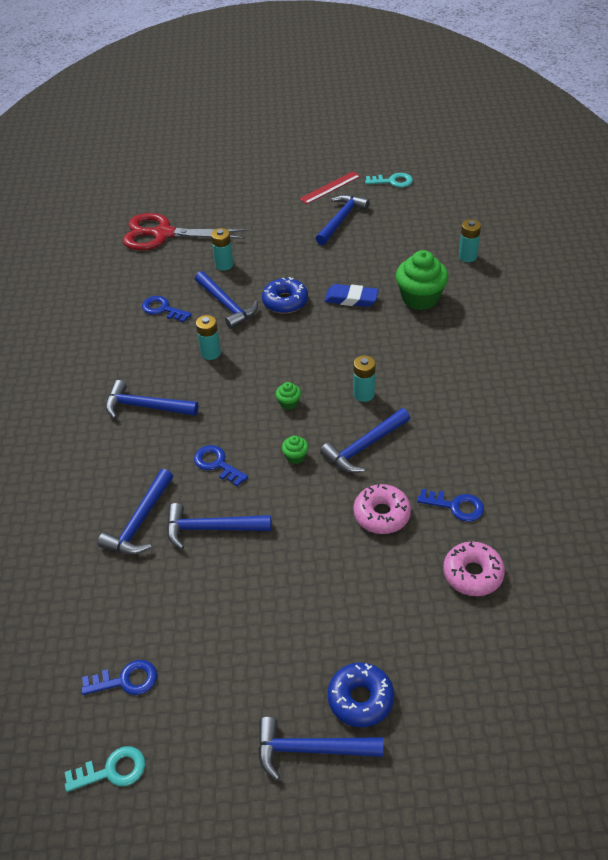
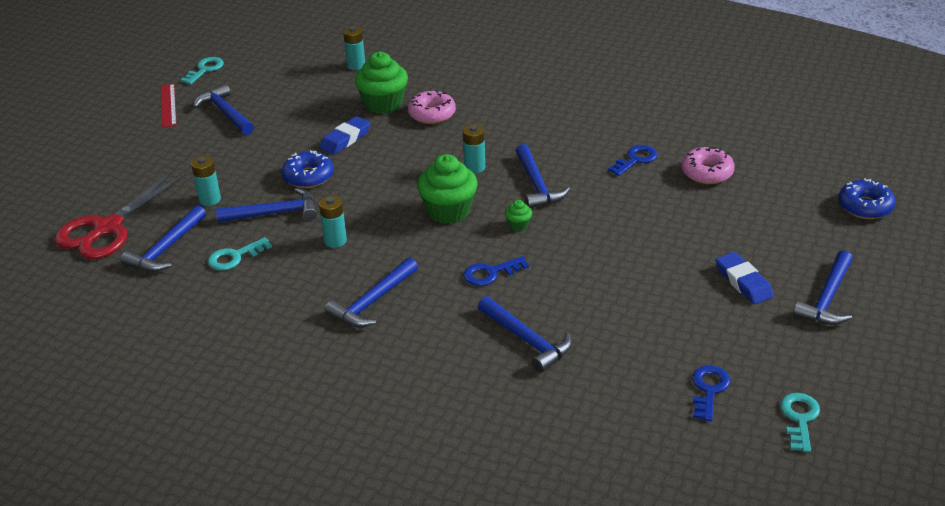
camera: 65 degrees left, 10 degrees down
blue key [142,296,192,322] -> turquoise key [208,237,272,270]
blue hammer [167,503,271,549] -> blue hammer moved to [121,205,206,272]
green cupcake [276,382,301,410] -> green cupcake [417,154,478,224], size x2.23
blue donut [328,663,394,727] -> blue donut moved to [838,178,896,219]
pink donut [353,483,411,534] -> pink donut moved to [408,90,456,124]
none -> blue eraser [716,252,774,304]

